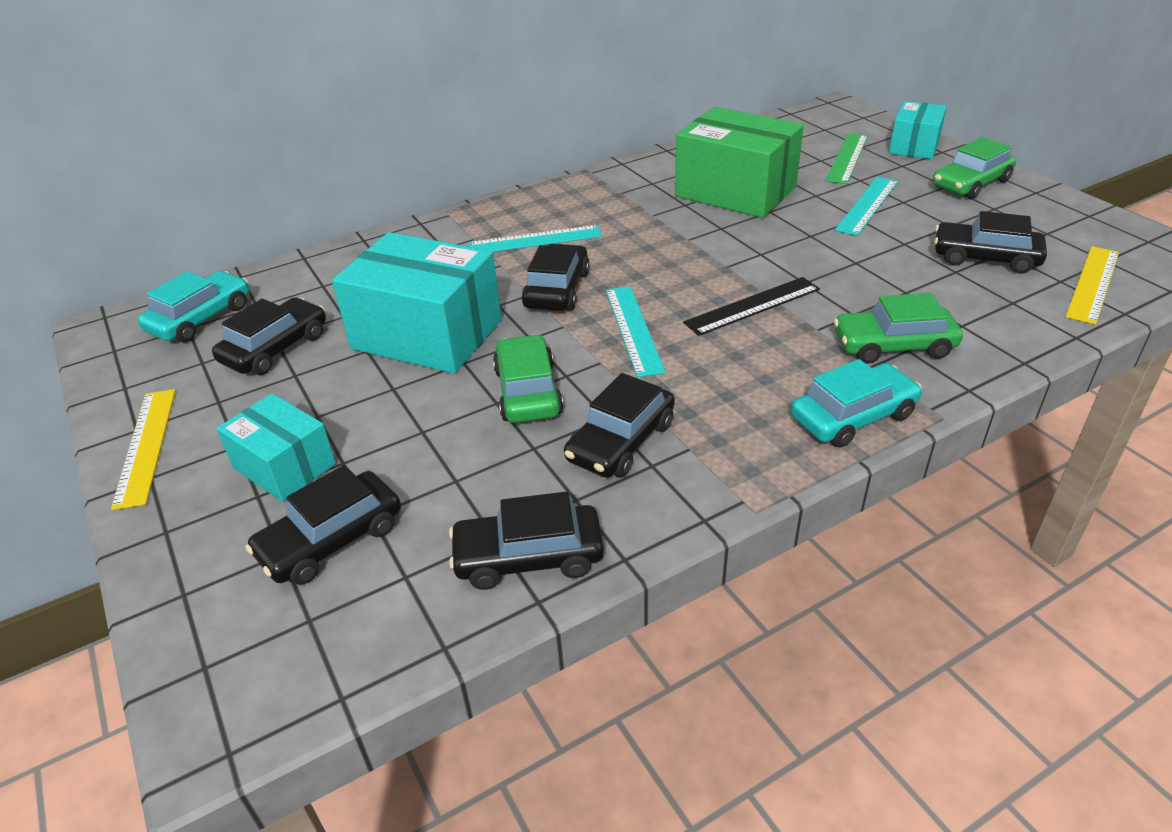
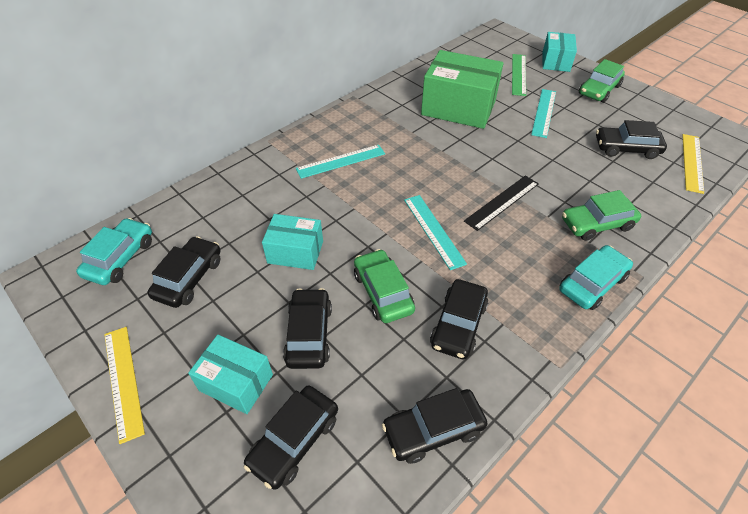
camera: 15 degrees left, 10 degrees up
turquoise box [332,232,502,374] -> turquoise box [262,214,323,270], size x0.57
black car [522,243,590,311] -> black car moved to [283,288,332,369]

